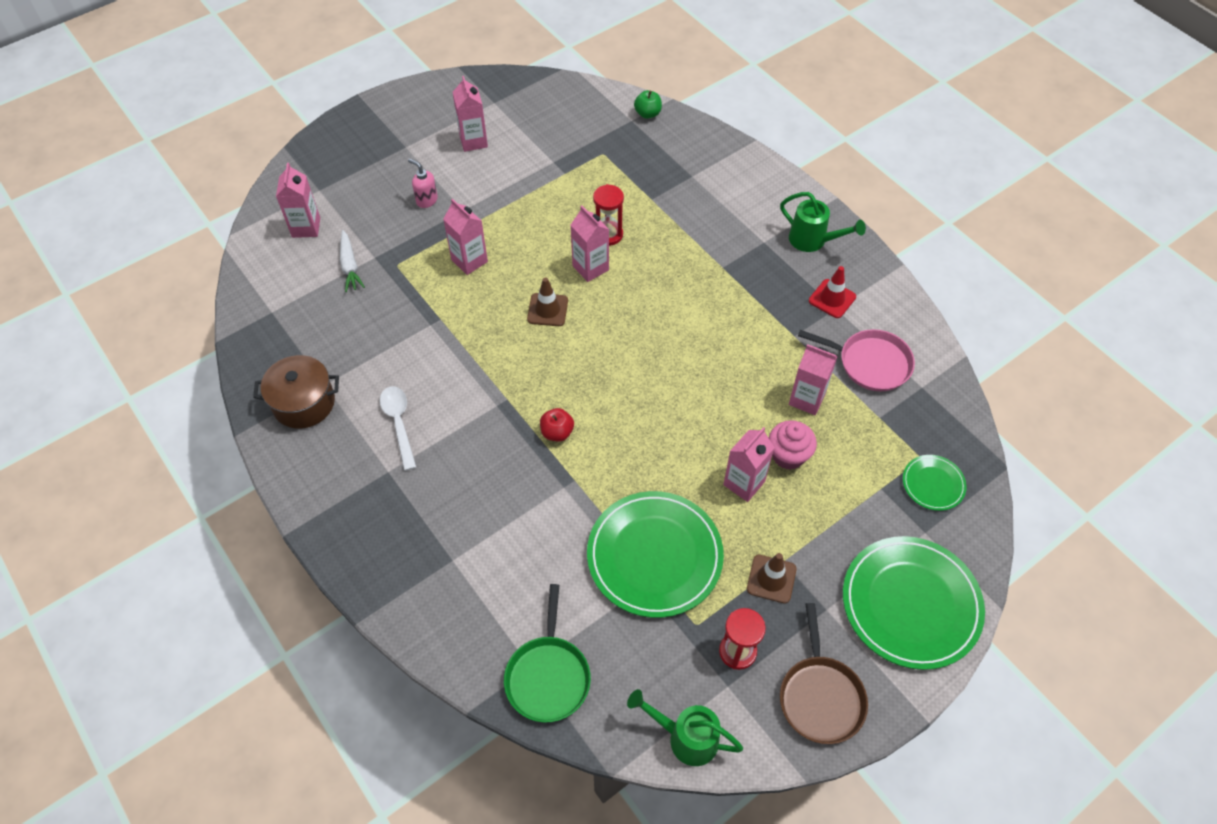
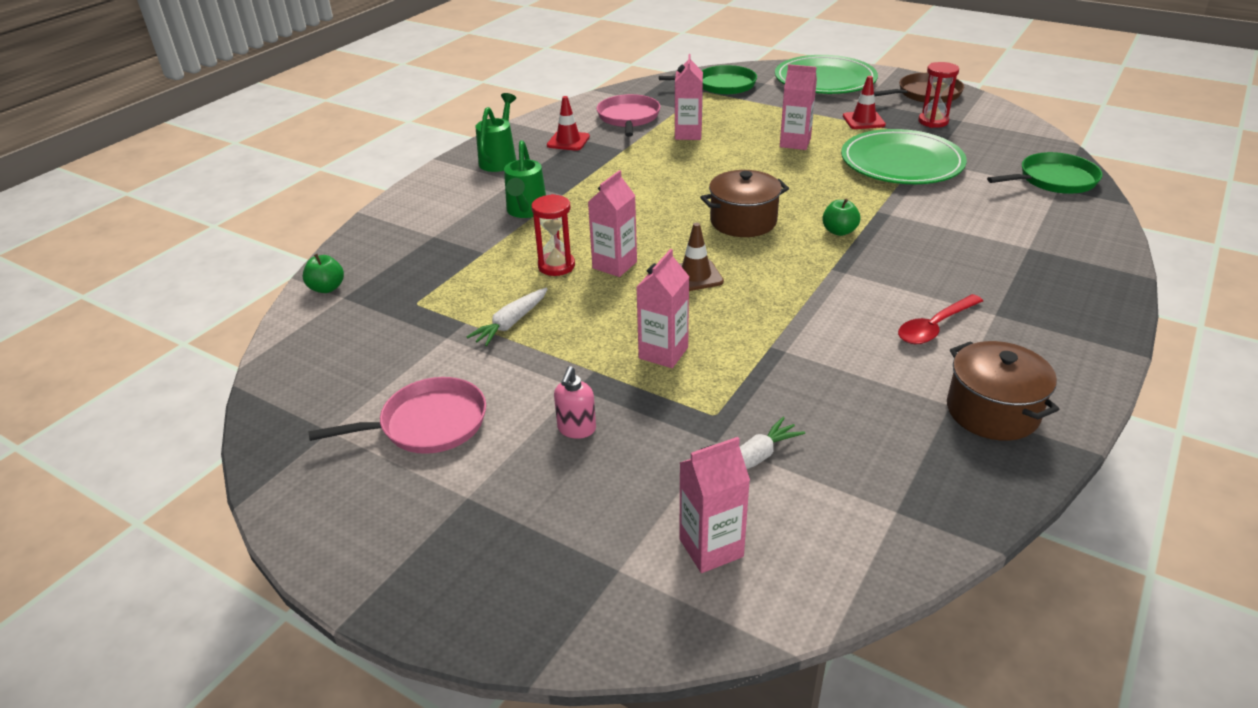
camera: 110 degrees left, 20 degrees down
white spoon [380,386,416,471] -> red spoon [898,294,983,344]
pink carton [453,76,488,152] -> pink pan [309,377,486,454]
red apple [540,408,574,441] -> green apple [822,199,860,236]
green watering can [627,689,743,766] -> green watering can moved to [504,140,546,218]
brown traffic cone [747,553,797,603] -> red traffic cone [843,76,886,129]
pink cupcake [769,420,817,470] -> none
green plate [903,455,967,511] -> green pan [659,65,757,95]
none -> white carrot [467,288,547,346]
none -> brown pot [700,170,789,237]

